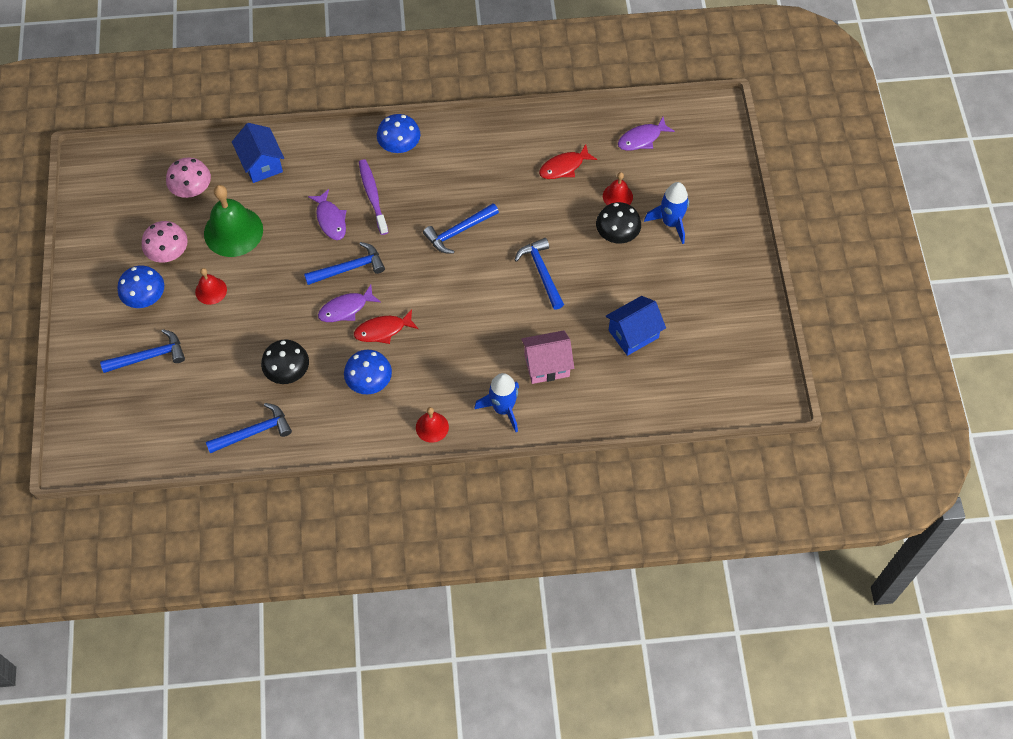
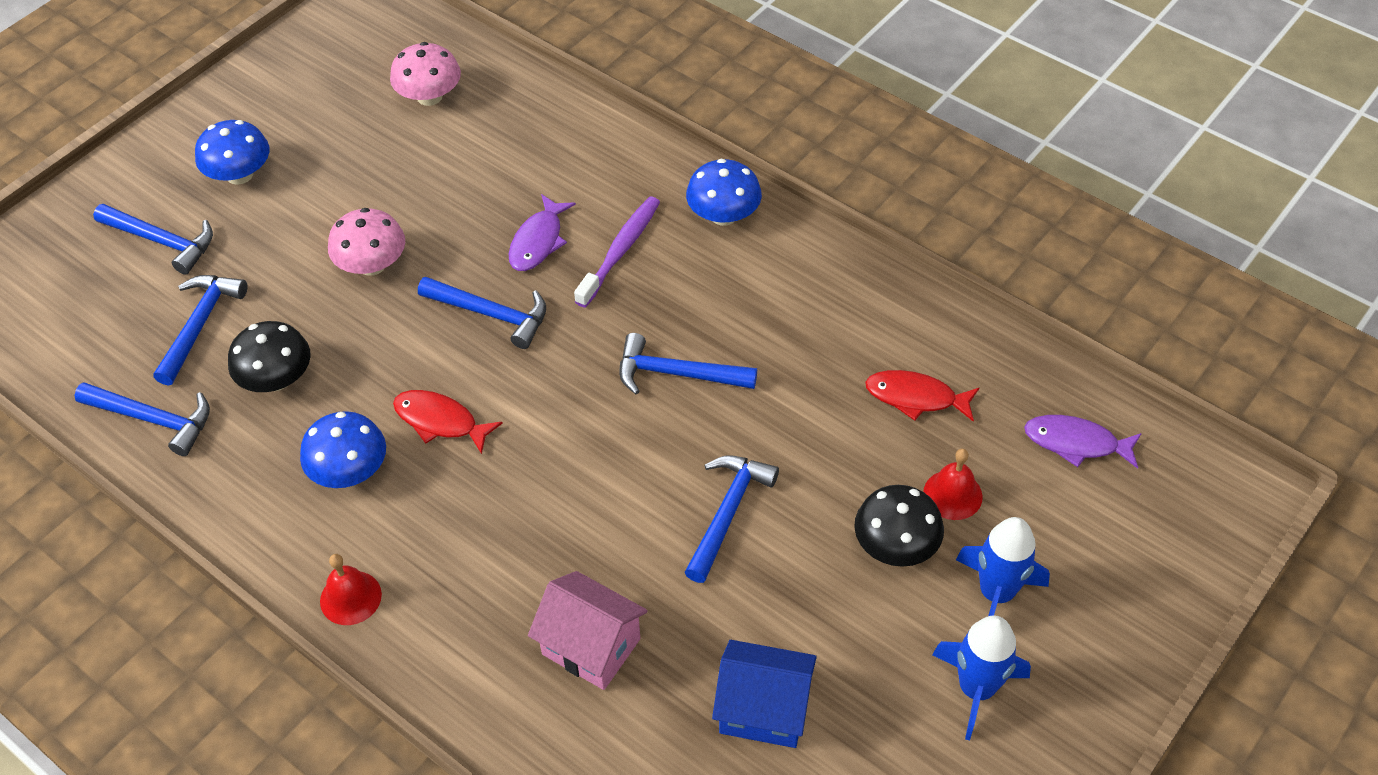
camera: 45 degrees right, 10 degrees down
pink mushroom [142,221,188,263] -> pink mushroom moved to [328,208,405,276]
red bell [195,268,227,305] -> none
green bell [204,185,263,257] -> none
blue house [232,123,284,183] -> none
purple fish [318,285,381,322] -> none
blue rocket [474,373,519,432] -> blue rocket moved to [932,615,1031,740]
none -> blue hammer [153,275,248,386]

